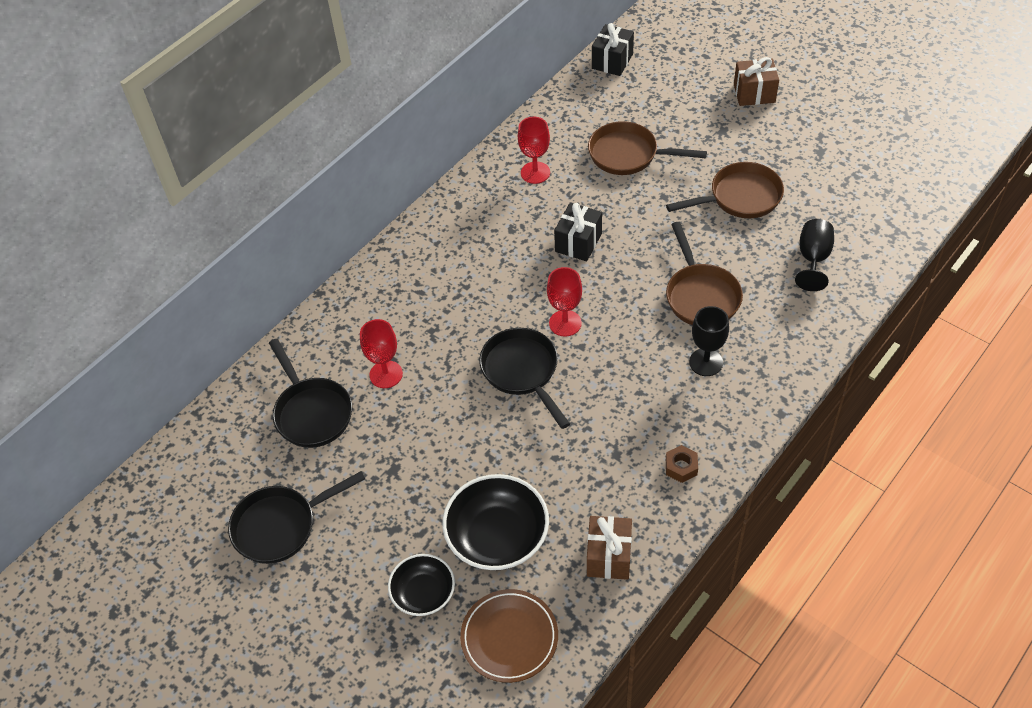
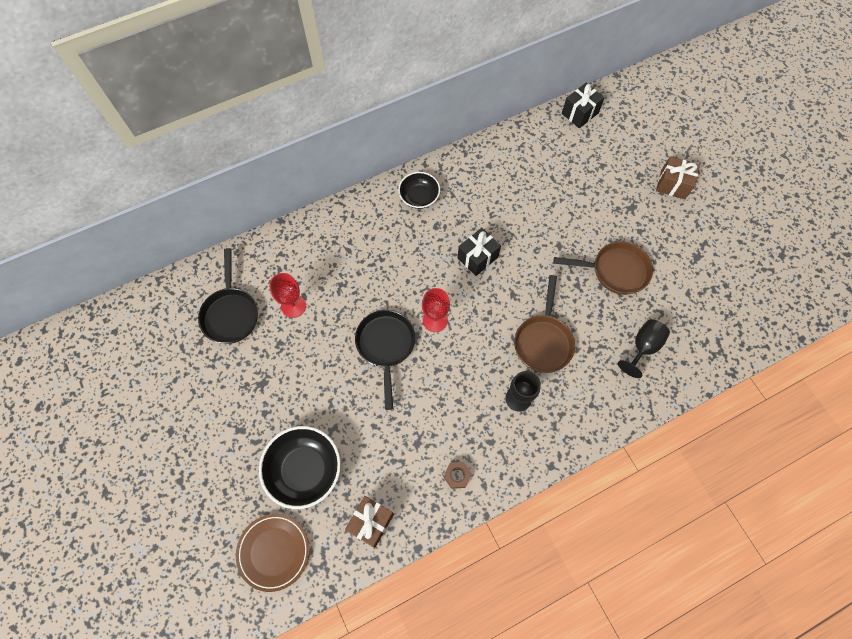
camera: 20 degrees right, 15 degrees up
black pan [228,471,365,564] -> none
black bowl [388,554,455,616] -> black bowl moved to [398,172,440,209]
red goblet [518,117,550,184] -> none
brown pan [588,121,707,175] -> none

